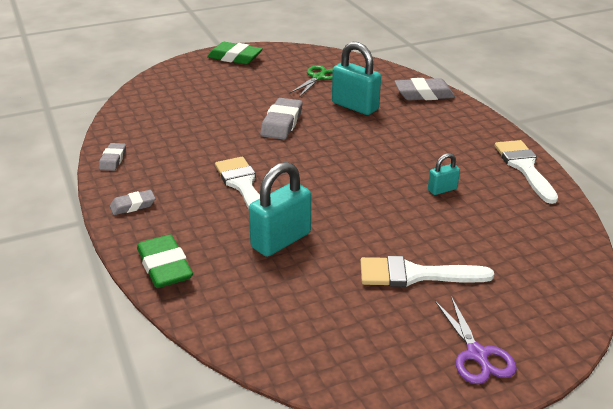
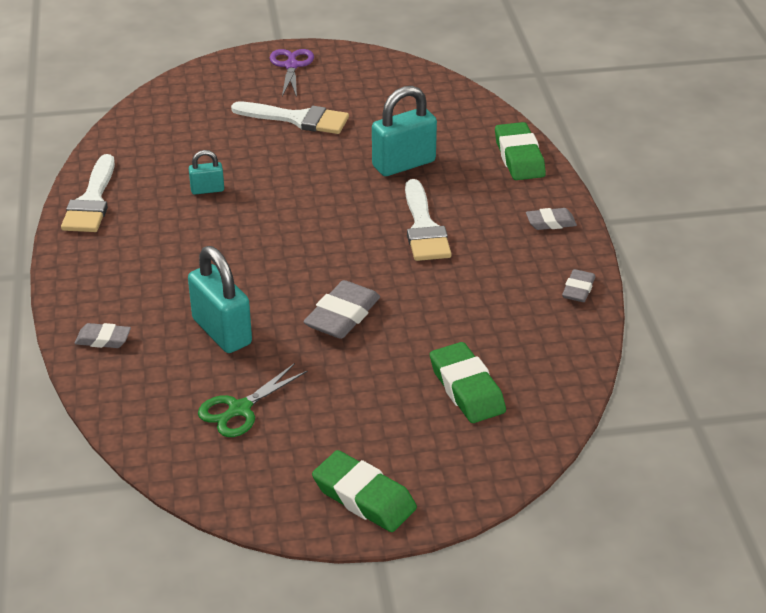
camera: 165 degrees left, 5 degrees up
grey eraser [394,78,455,101] -> grey eraser [75,323,131,348], size x0.59
none -> green eraser [430,342,506,423]

